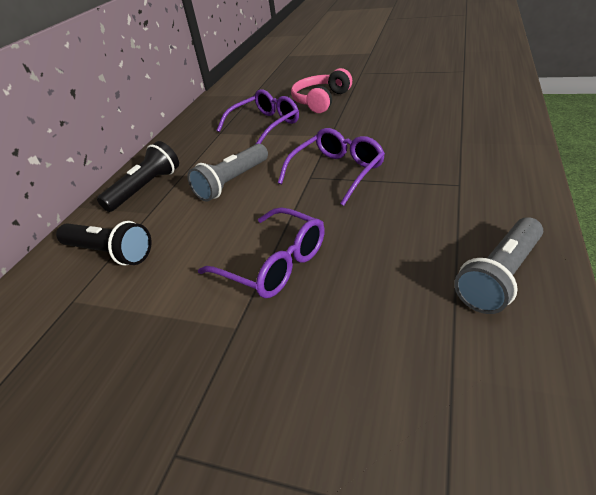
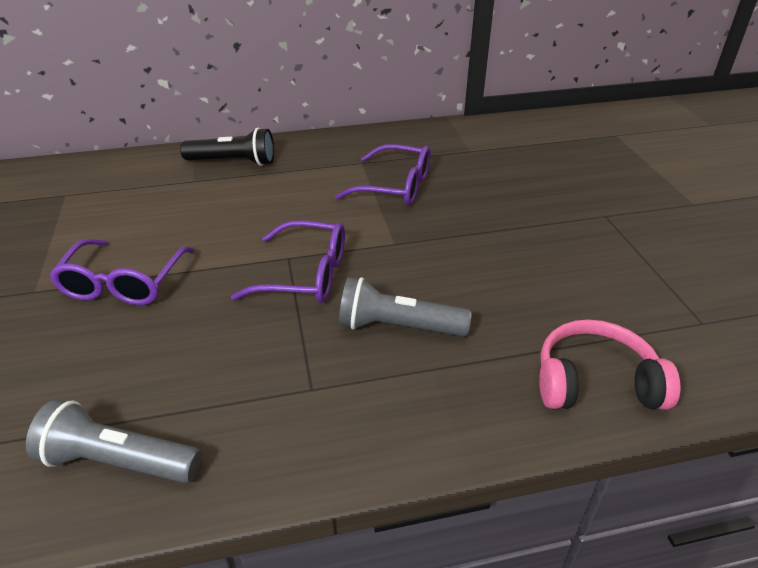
camera: 55 degrees right, 0 degrees up
black flashlight [56,221,151,266] -> none
grey flashlight [188,144,268,201] -> grey flashlight moved to [339,277,472,336]
pink headphones [291,68,352,113] -> pink headphones moved to [539,319,680,410]

